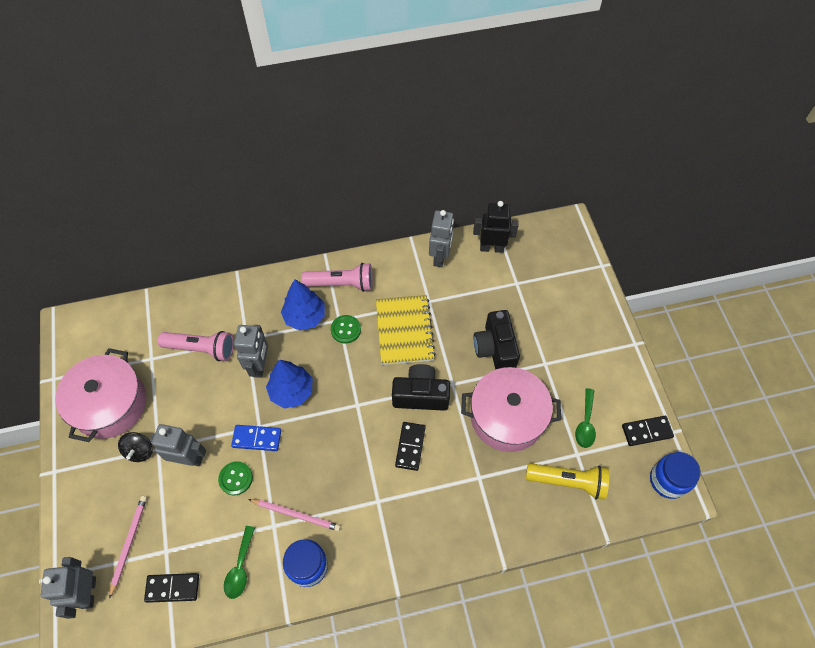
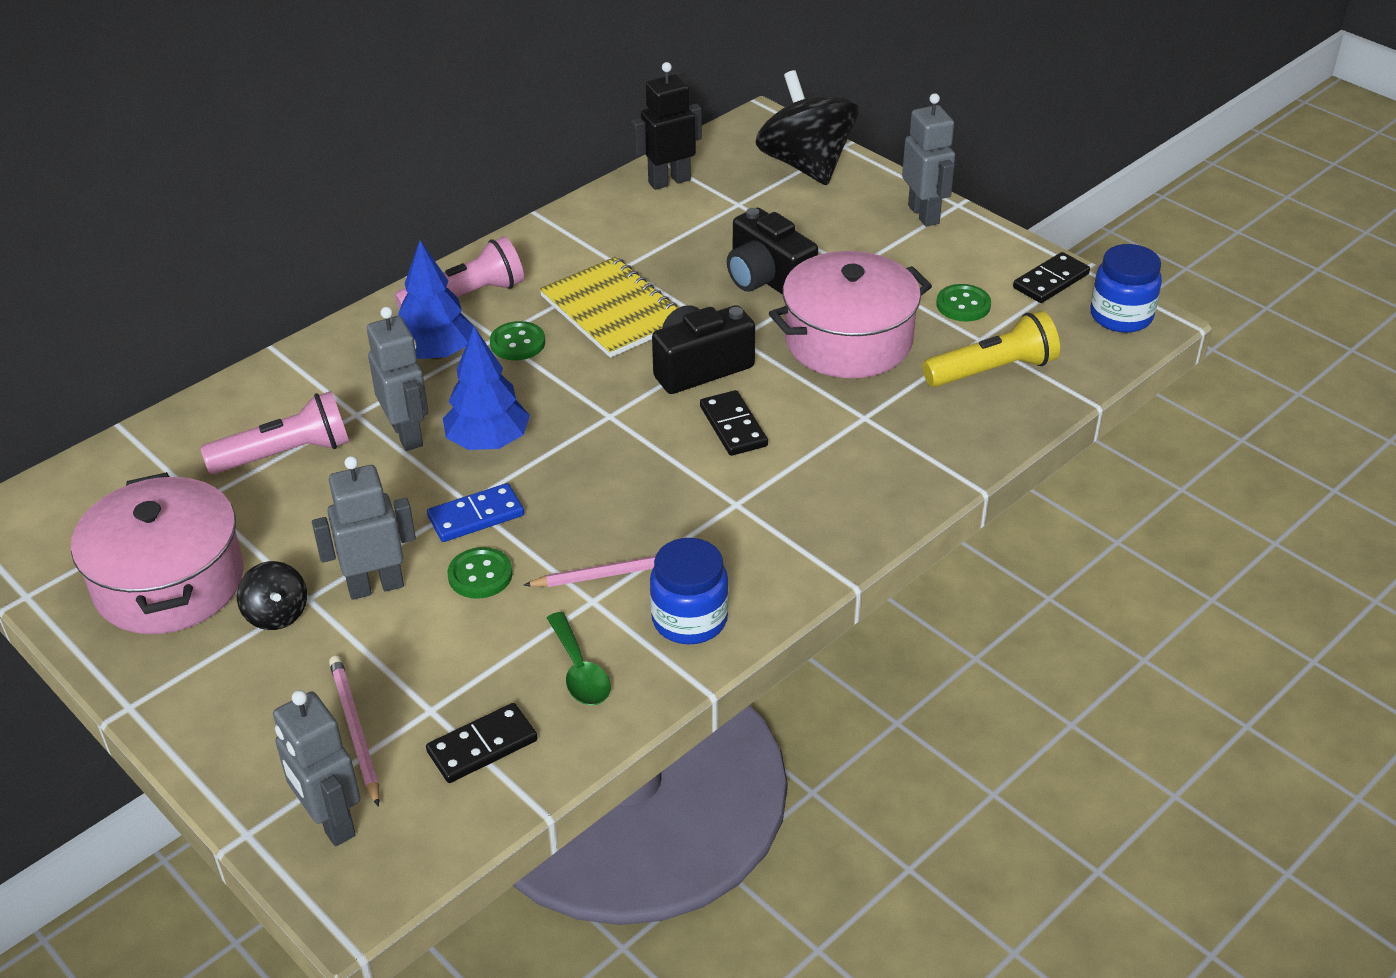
camera: 30 degrees left, 20 degrees down
grey robot [429,210,454,267] -> grey robot moved to [902,93,955,227]
green spoon [575,388,596,448] -> green button [936,284,991,322]
none -> black spinning top [756,70,859,185]

